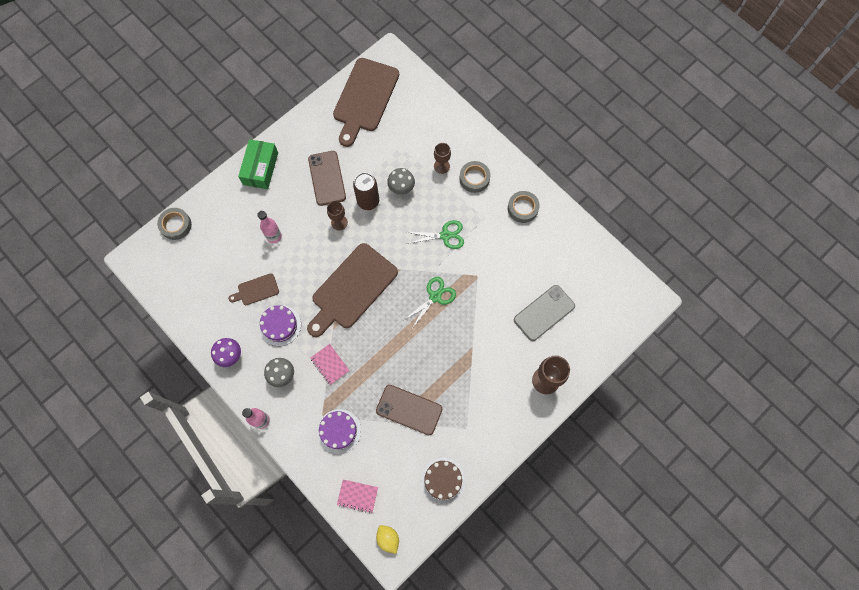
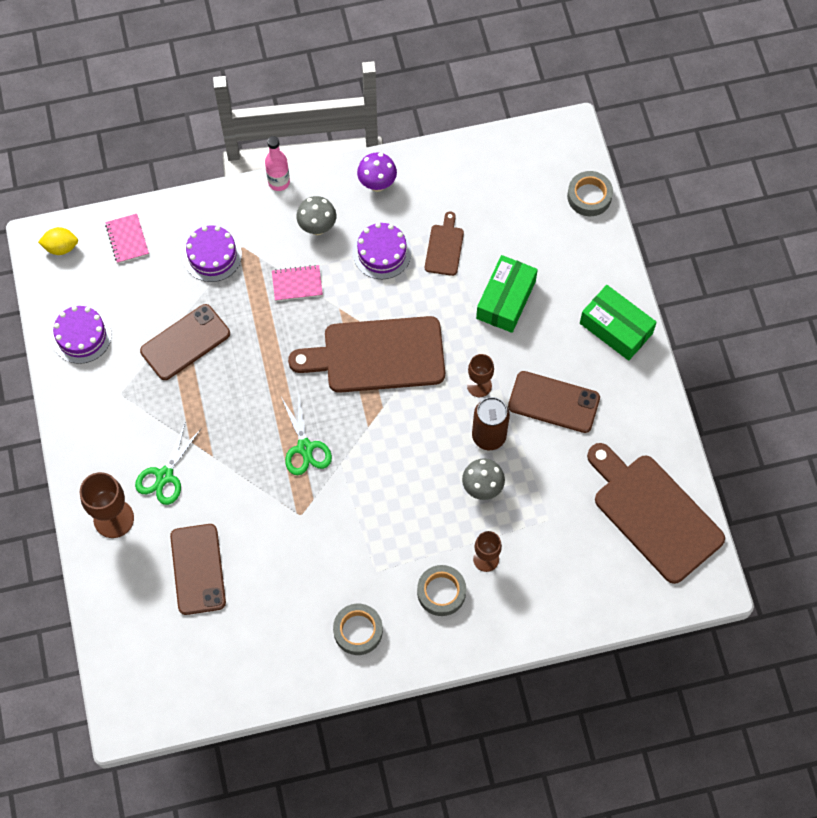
camera: 120 degrees right, 5 degrees down
pink bottle [258,211,282,243] -> green box [476,255,538,333]
brown cutting board [307,243,398,337] -> brown cutting board turned 75 degrees counterclockwise [288,316,445,393]
pink notebook [337,480,378,513] -> pink notebook turned 60 degrees counterclockwise [105,214,149,263]
green scissors [407,220,464,249] -> green scissors moved to [135,421,202,505]
brown cake [421,458,466,504] -> purple cake [51,306,112,364]
grey phone [514,285,575,341] -> brown phone [170,524,226,615]

